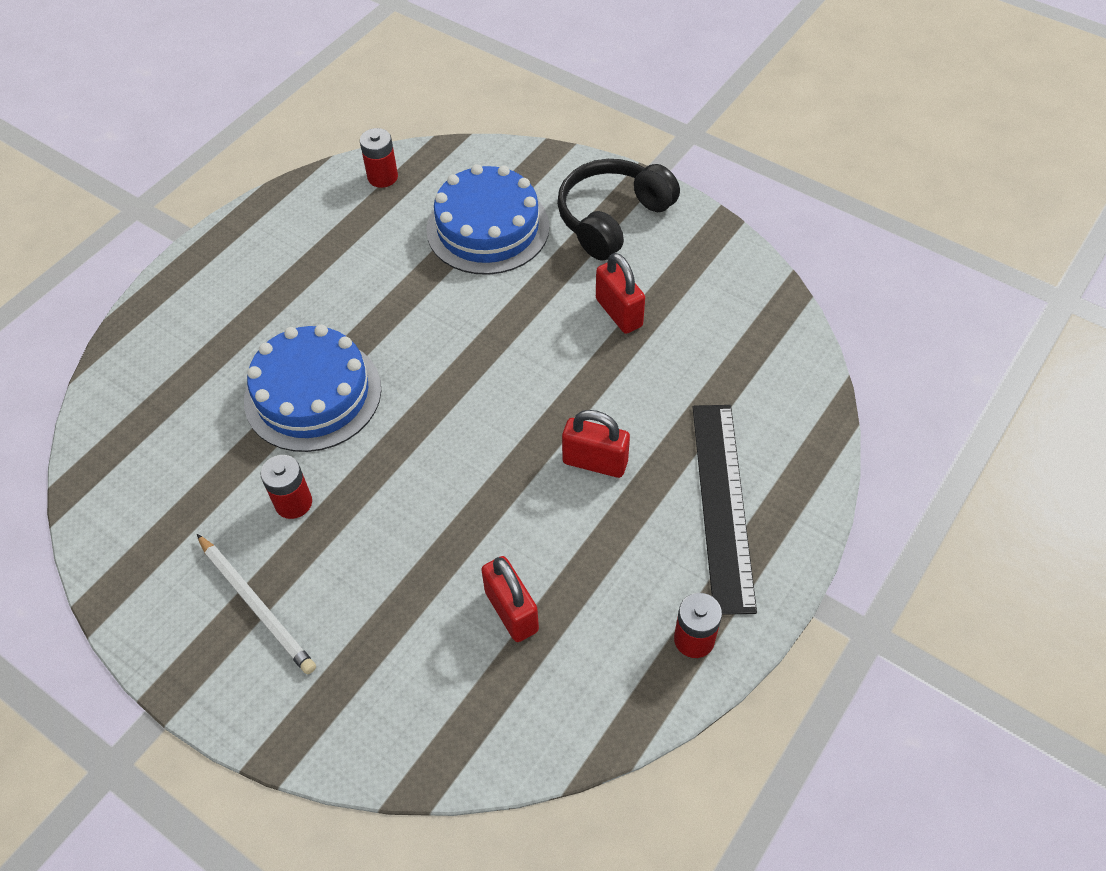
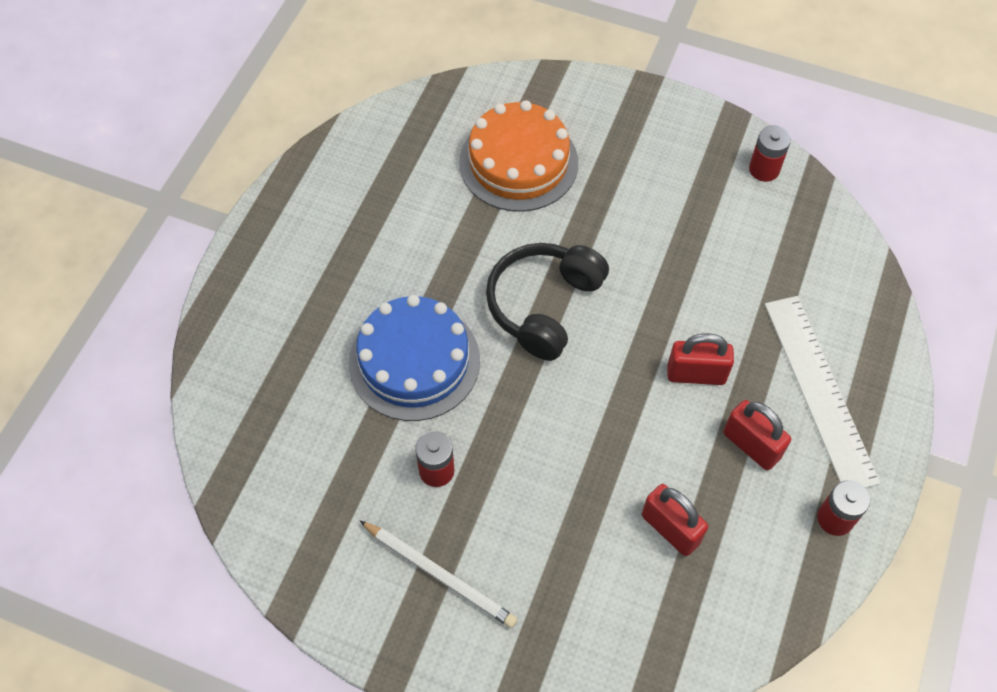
camera: 15 degrees left, 5 degrees up
red battery [360,128,398,188] -> red battery moved to [749,125,791,182]
blue cake [426,164,550,275] -> orange cake [459,100,578,212]
black headphones [557,159,680,260] -> black headphones moved to [486,243,609,361]
red padlock [596,253,645,334] -> red padlock moved to [723,400,791,470]
black ruler [693,405,757,615] -> white ruler [765,296,880,488]

